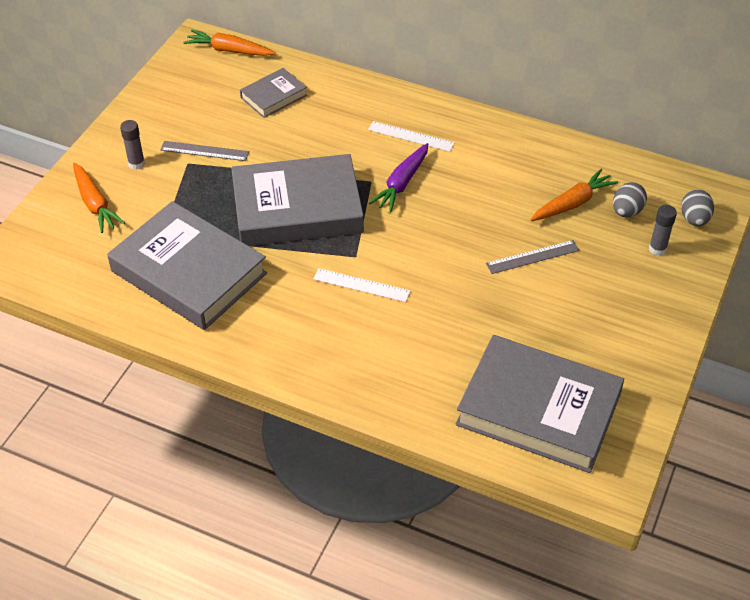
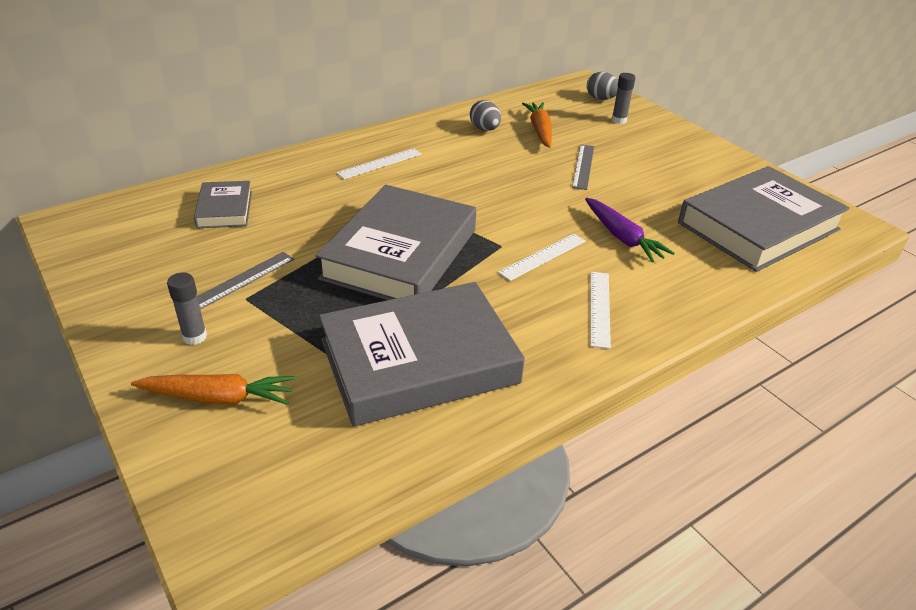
camera: 60 degrees left, 10 degrees down
orange carrot [184,30,276,56] -> none
purple carrot [369,143,428,212] -> purple carrot moved to [585,198,675,263]
grey egg [613,182,647,217] -> grey egg moved to [470,100,501,131]
none -> white ruler [590,272,611,349]

